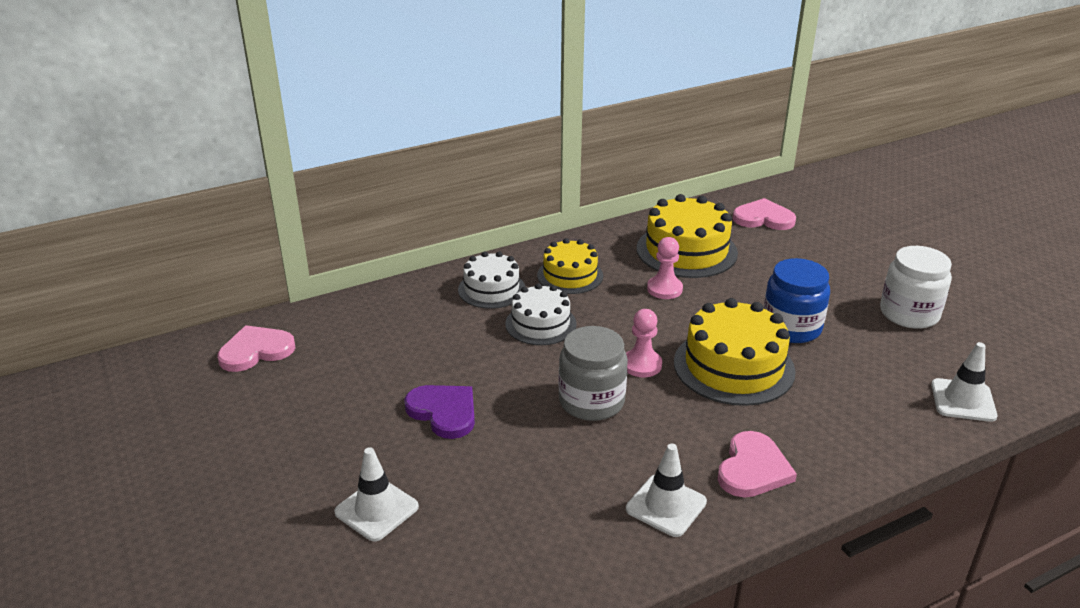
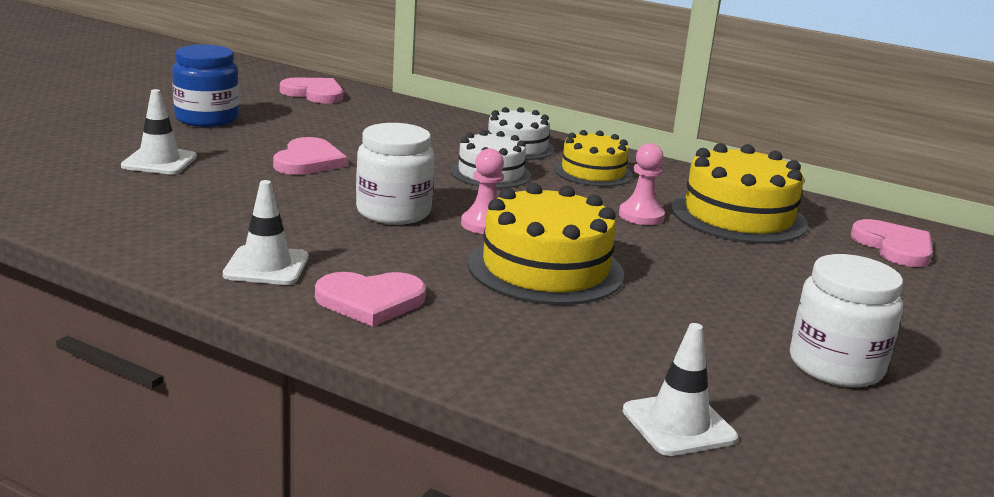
camera: 55 degrees right, 10 degrees down
purple heart [404,385,475,439] -> pink heart [273,137,347,175]
grey jar [558,326,628,421] -> white jar [356,123,435,225]
blue jar [763,258,830,343] -> blue jar moved to [172,45,239,127]

